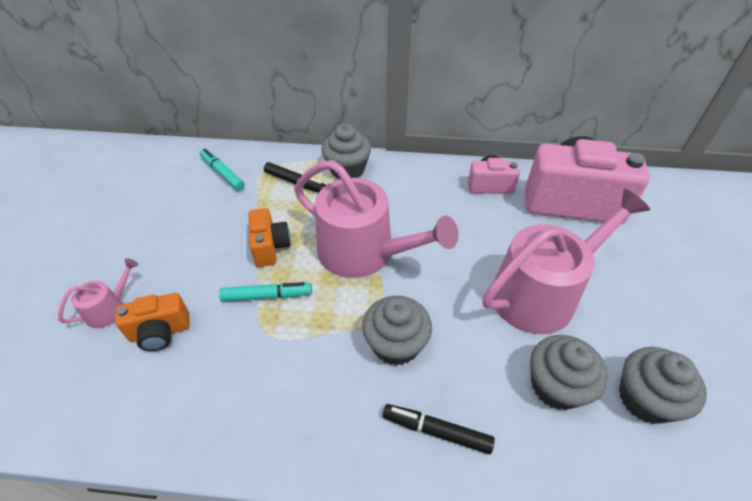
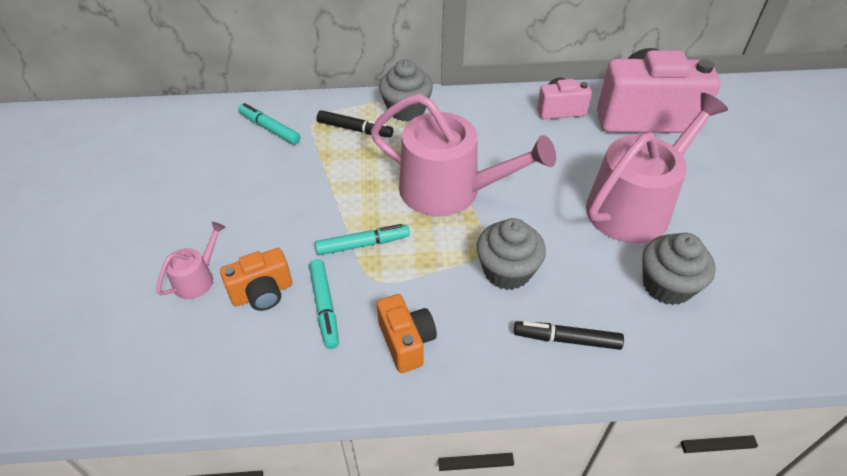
camera: 10 degrees left, 0 degrees up
orange camera [248,208,291,267] -> orange camera moved to [377,294,437,373]
grey cupcake [619,347,707,424] -> none
none -> turquoise marker [309,259,339,349]

